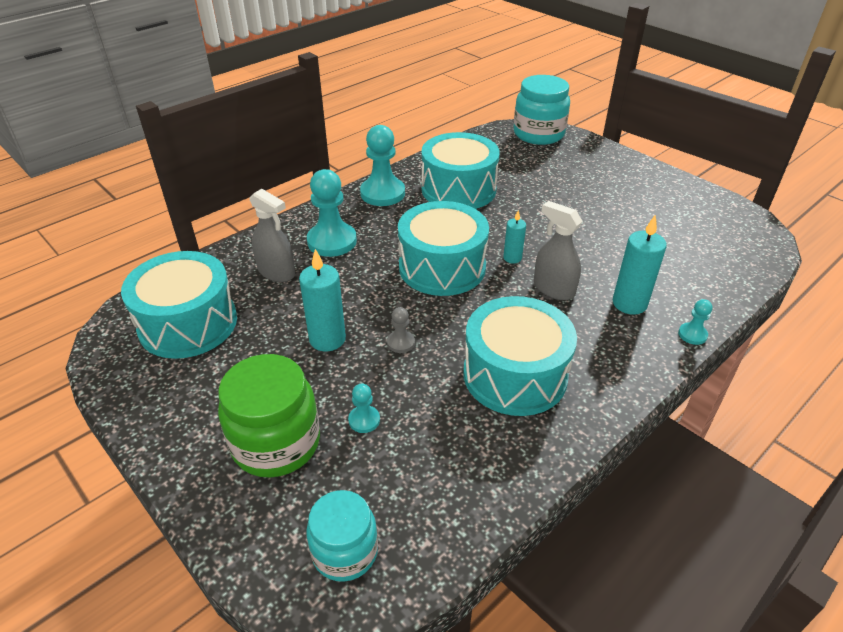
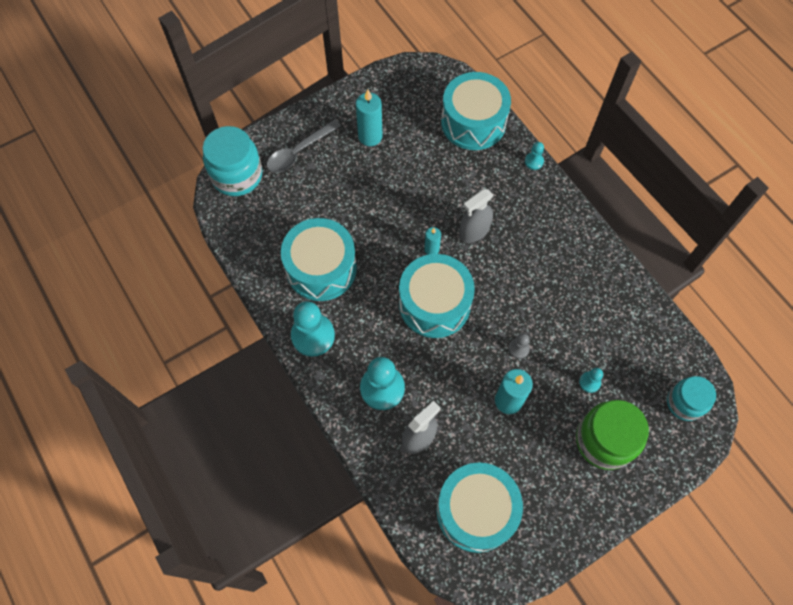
camera: 80 degrees left, 25 degrees up
turquoise drum [464,296,577,416] -> turquoise drum moved to [441,72,511,150]
turquoise candle [613,215,667,315] -> turquoise candle moved to [356,89,383,146]
none -> grey spoon [267,119,341,173]

